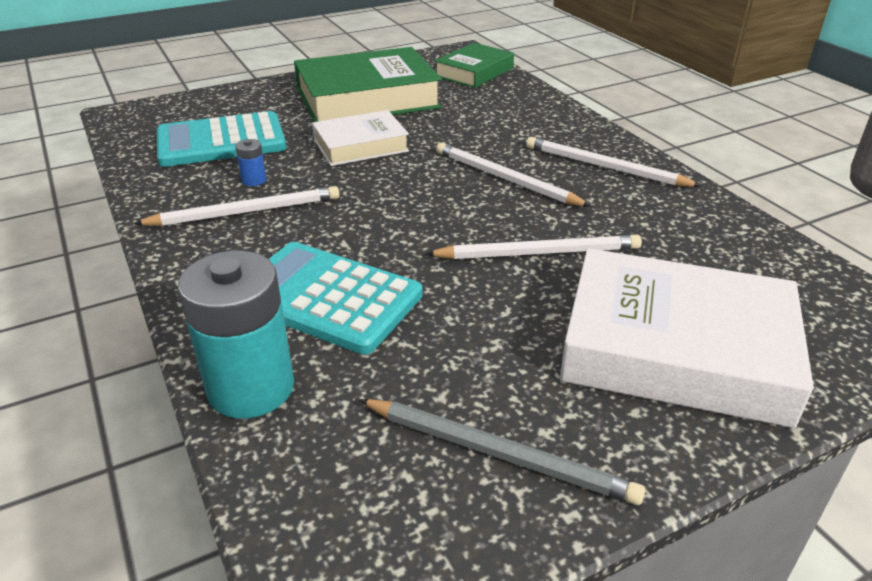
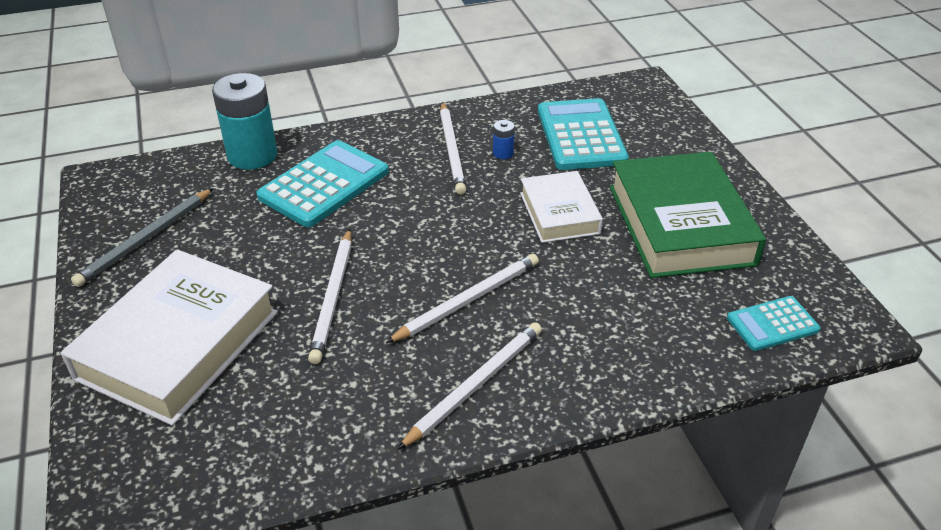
camera: 100 degrees right, 5 degrees up
green book [435,43,514,88] -> turquoise calculator [727,296,820,351]

